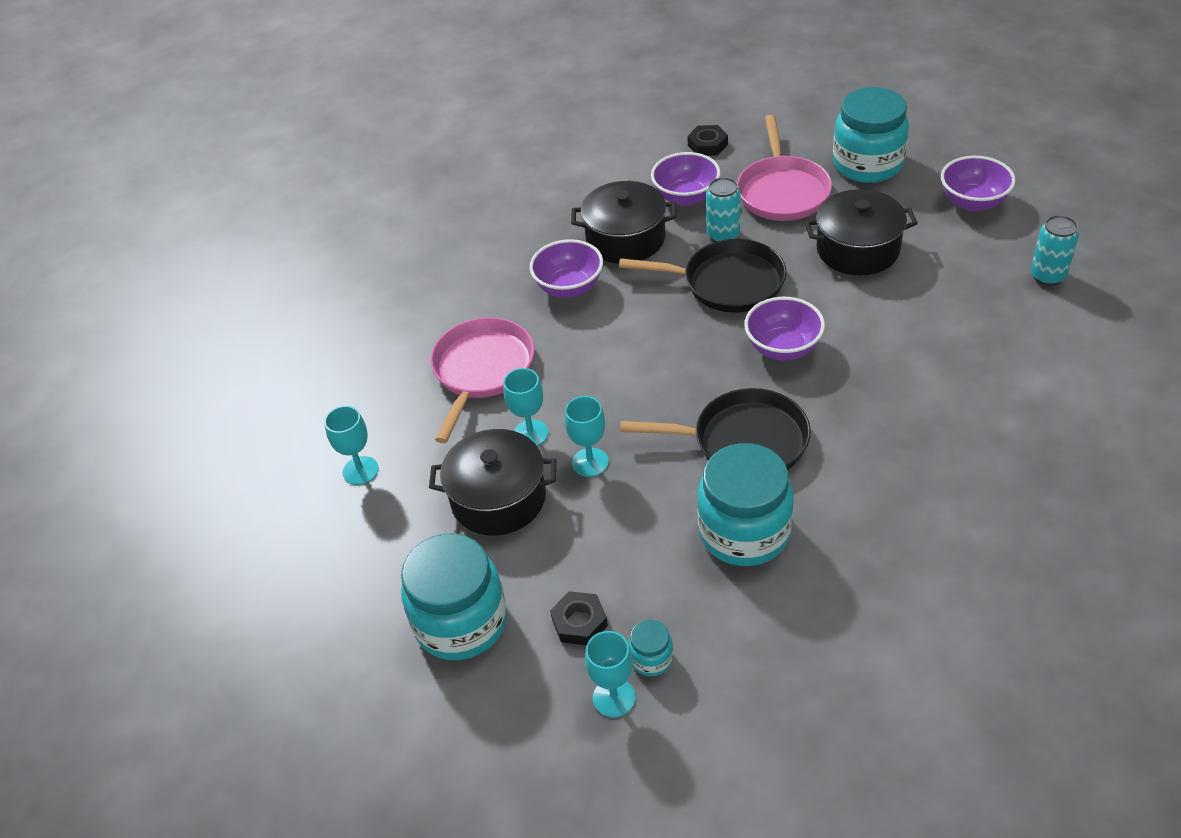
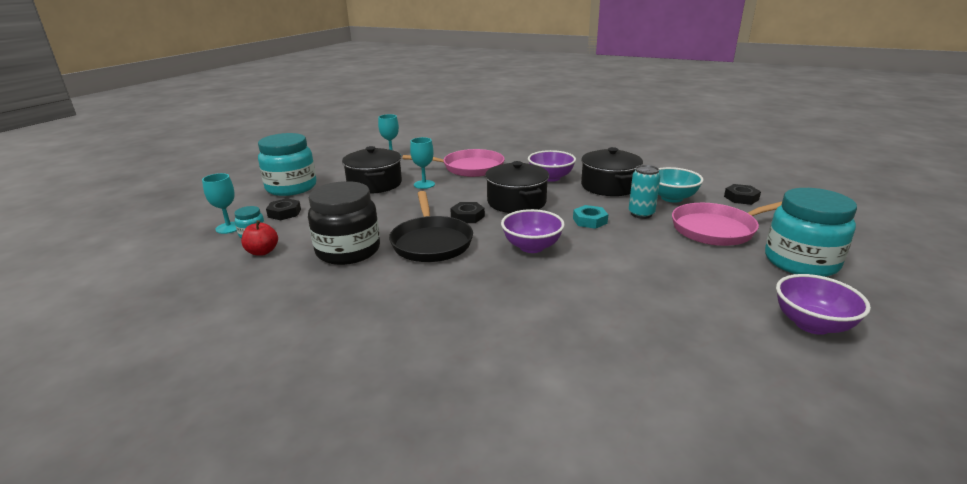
camera: 70 degrees right, 20 degrees down
turquoise goblet [565,396,609,477] -> none
black pan [619,239,787,313] -> turquoise nut [573,205,608,229]
purple bowl [651,152,720,206] -> turquoise bowl [658,167,704,202]
turquoise jar [697,443,794,566] -> black jar [308,181,380,265]
black pot [805,189,918,275] -> black pot moved to [485,161,549,213]
turquoise can [1031,215,1079,286] -> none
none -> red apple [241,220,278,256]
none -> black nut [450,202,485,223]

